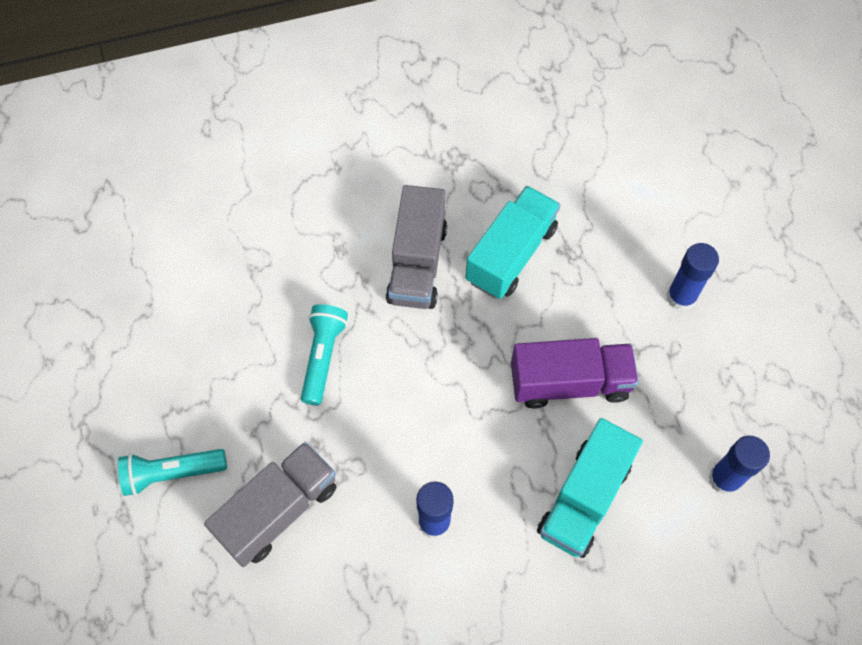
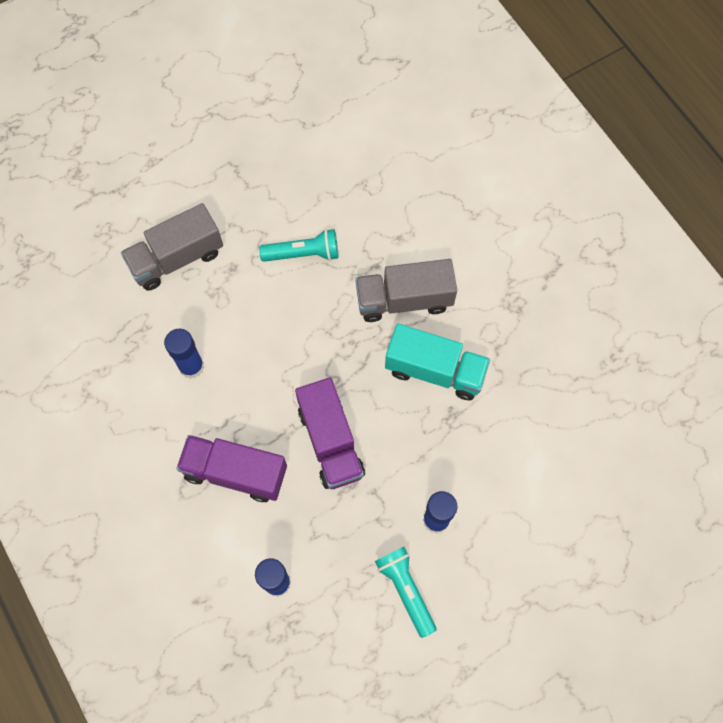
camera: 75 degrees right, 5 degrees up
turquoise flashlight [118,449,227,496] -> turquoise flashlight moved to [375,547,437,638]
grey truck [204,442,336,567] -> grey truck turned 120 degrees clockwise [121,203,223,291]
turquoise truck [537,418,643,558] -> purple truck [176,435,287,502]

